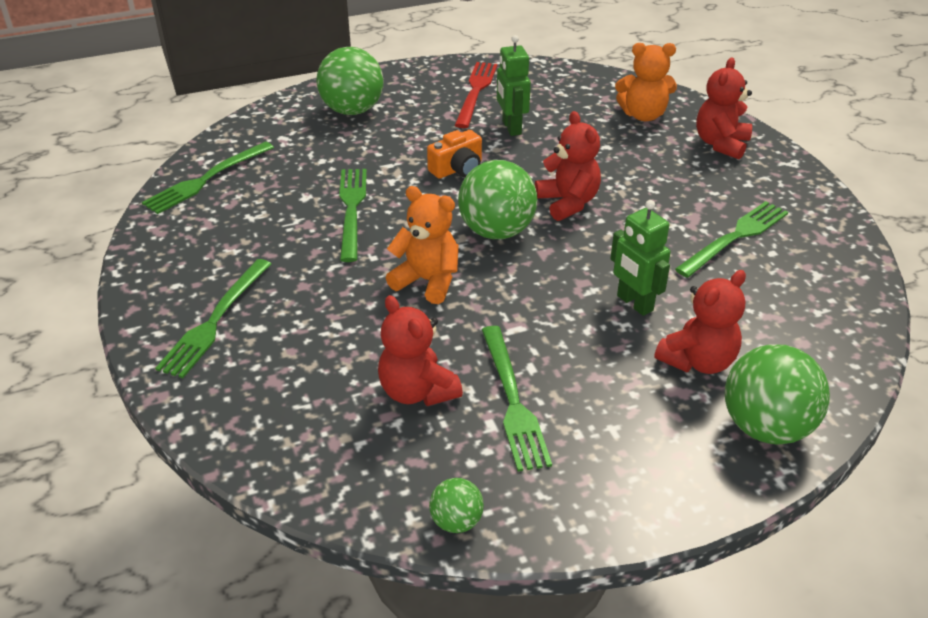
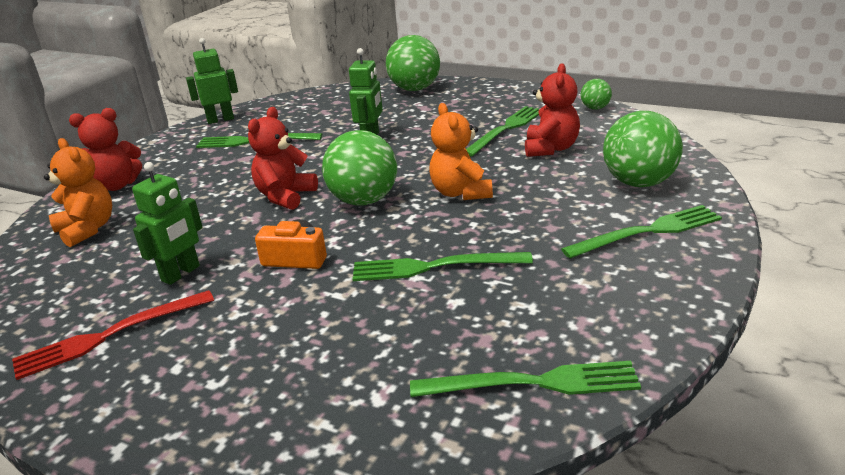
camera: 130 degrees left, 10 degrees down
green ball [317,47,384,115] -> green ball moved to [603,111,683,187]
green fork [339,169,367,262] -> green fork turned 45 degrees clockwise [353,252,533,281]
red teddy bear [654,270,746,374] -> none
none -> green robot [186,38,238,124]

